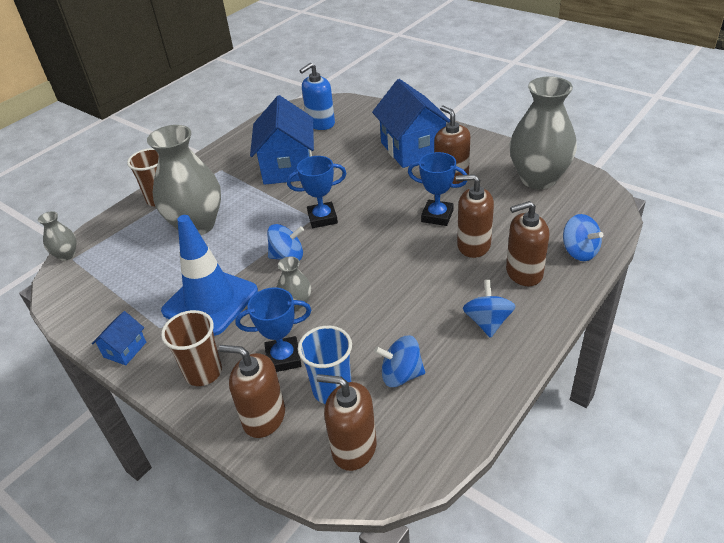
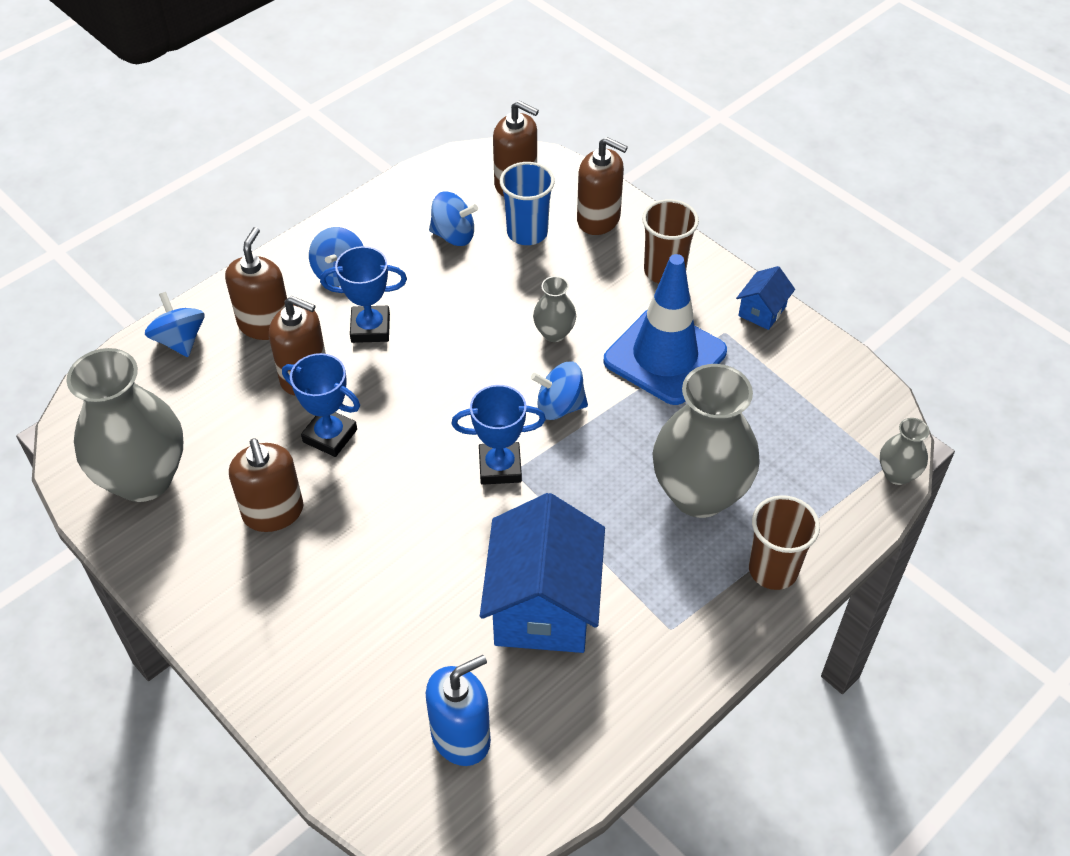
camera: 175 degrees left, 10 degrees up
blue trophy [235,287,312,372] -> blue trophy moved to [320,246,407,343]
blue house [372,79,450,168] -> none
brown soap dispenser [506,201,549,286] -> brown soap dispenser turned 75 degrees counterclockwise [225,227,287,340]

